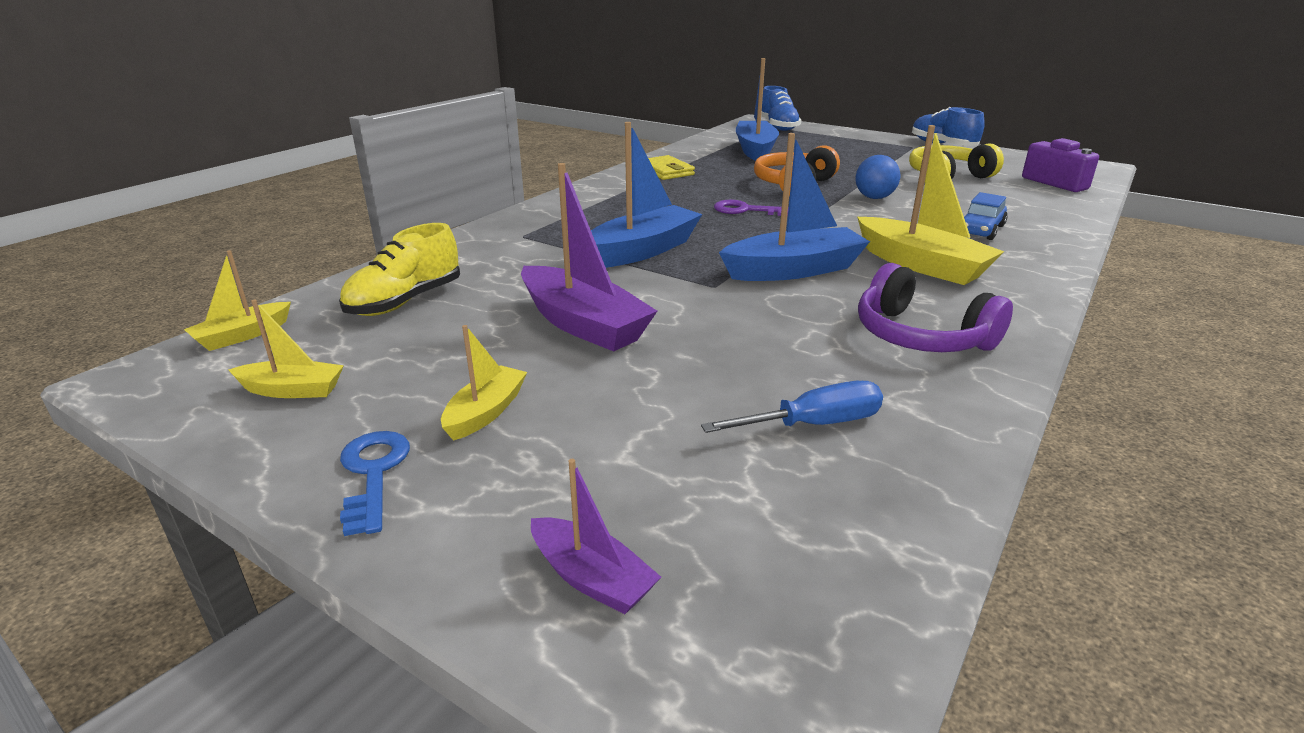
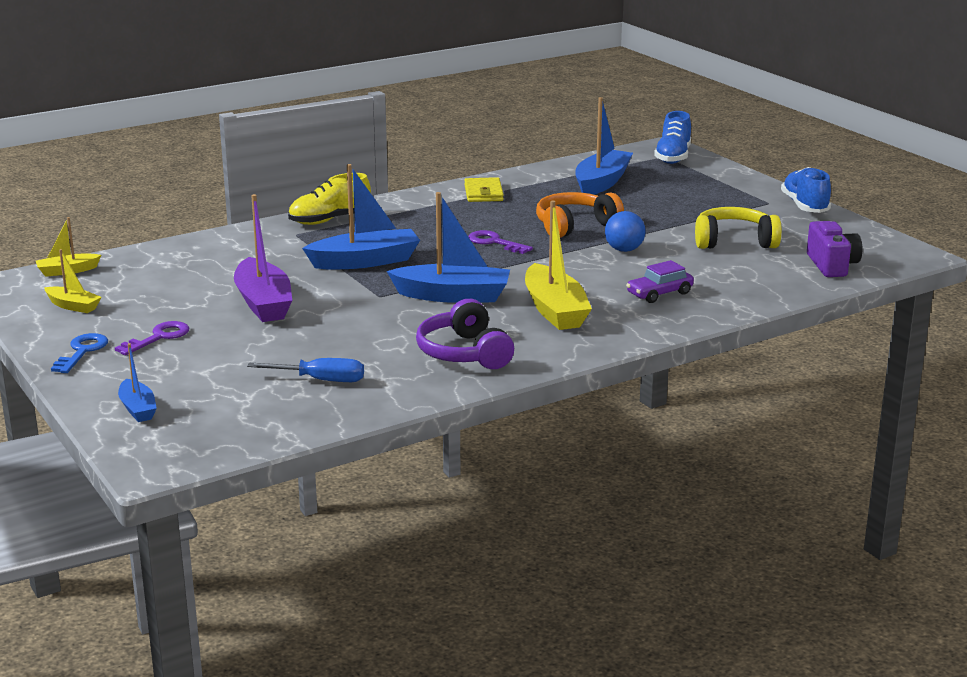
camera: 25 degrees right, 5 degrees down
yellow shoe [339,223,460,316] -> yellow shoe moved to [288,173,371,225]
yellow boat [441,325,527,441] -> purple key [115,321,189,355]
purple boat [531,459,661,614] -> blue boat [118,343,157,422]
blue car [964,192,1008,240] -> purple car [626,260,694,303]

